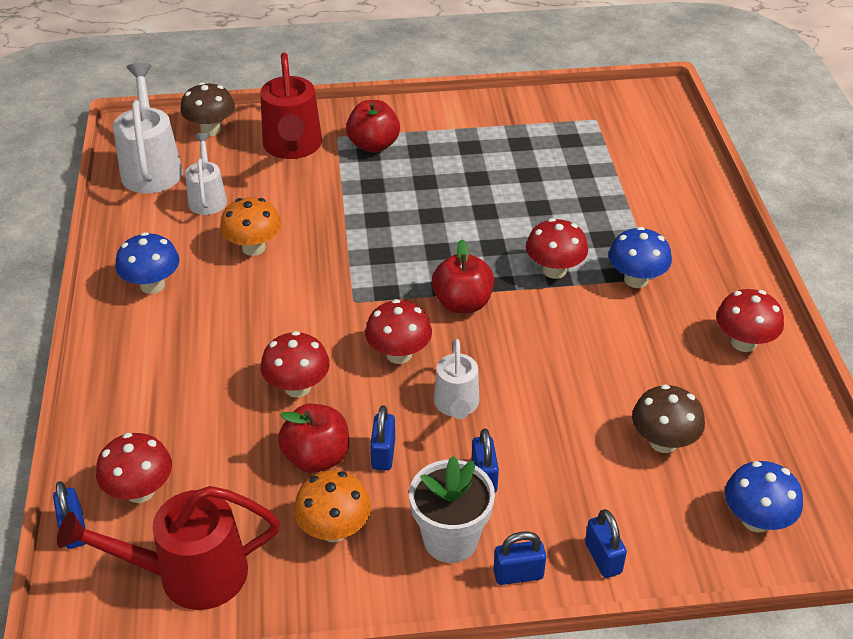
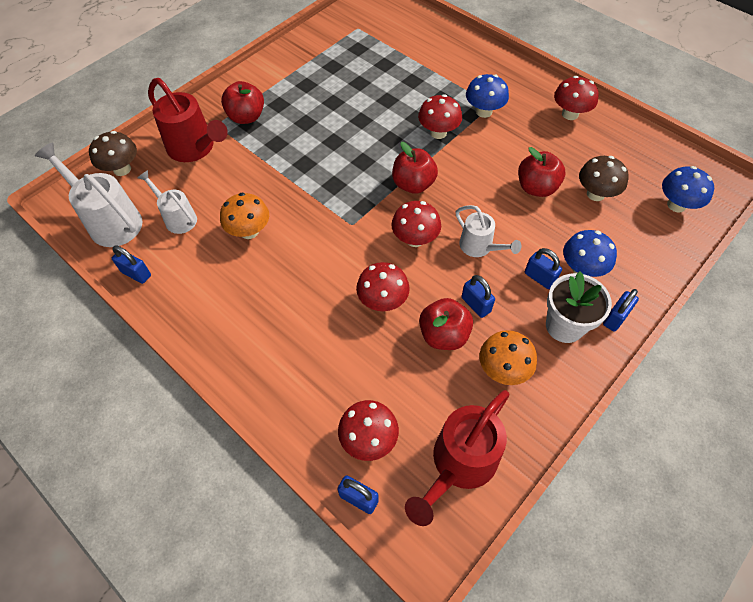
camera: 40 degrees left, 15 degrees up
blue mushroom [116,232,180,294] -> blue mushroom moved to [563,230,617,277]
blue padlock [585,509,627,578] -> blue padlock moved to [112,245,151,284]
none -> red apple [518,147,565,197]

